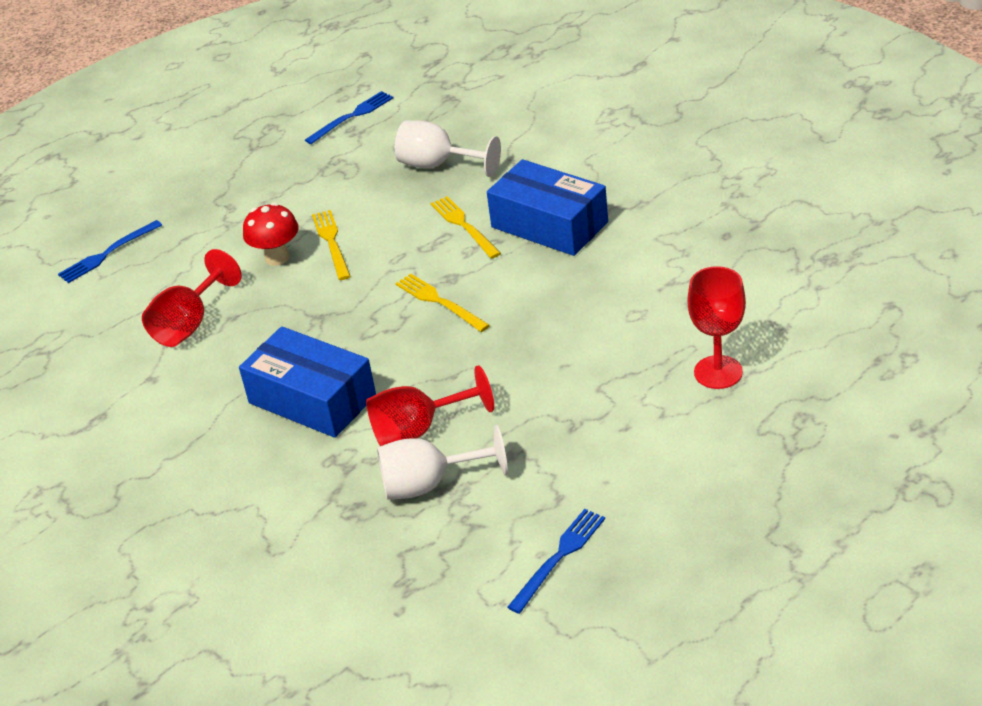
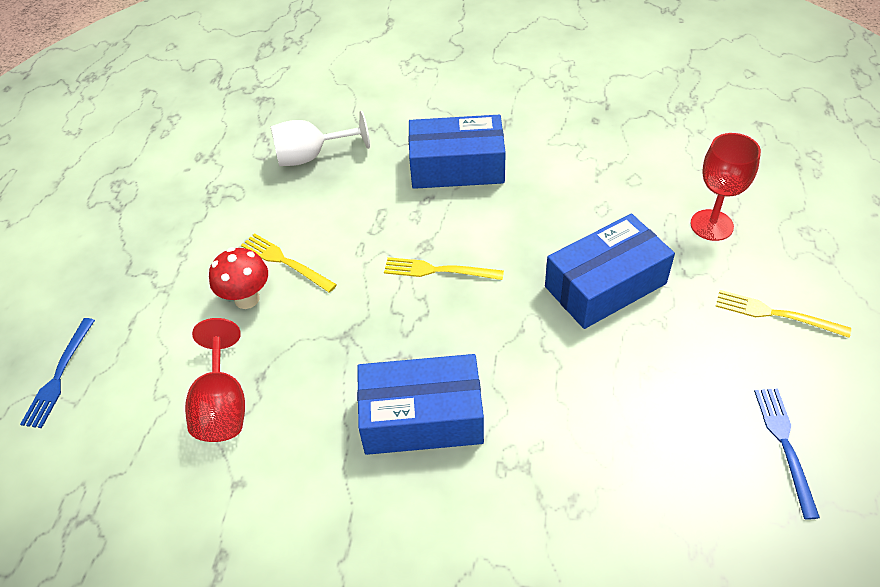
camera: 40 degrees left, 10 degrees up
blue fork [305,91,394,144] -> none
red goblet [366,365,494,446] -> none
white goblet [377,425,508,500] -> none
yellow fork [430,196,501,259] -> yellow fork moved to [715,290,851,338]
none -> blue box [545,214,675,329]

